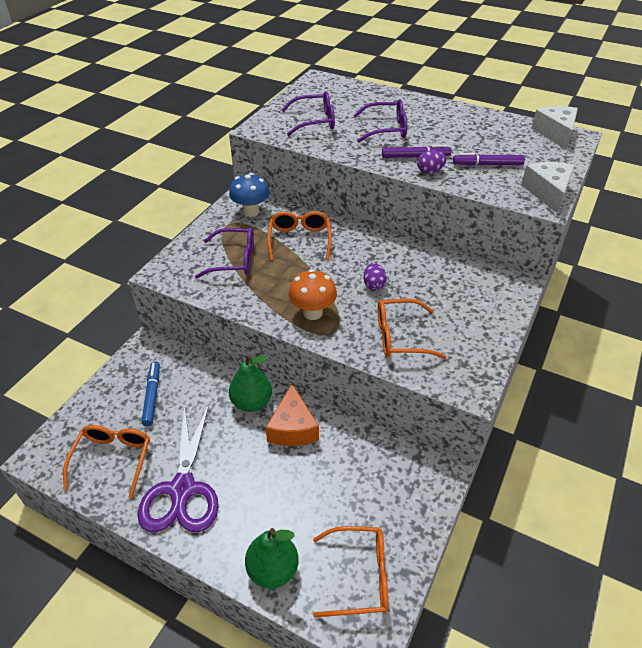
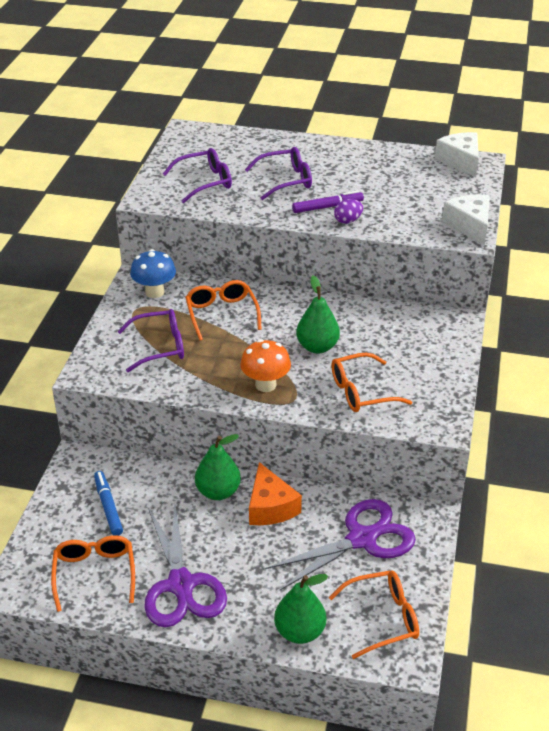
camera: 15 degrees left, 5 degrees down
purple egg [363,263,387,290] -> green pear [296,275,340,354]
purple marker [453,153,525,166] -> none
none -> purple scissors [265,499,416,590]

